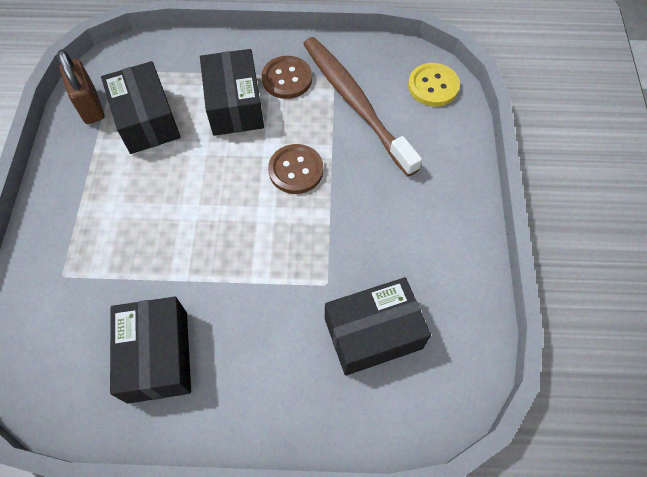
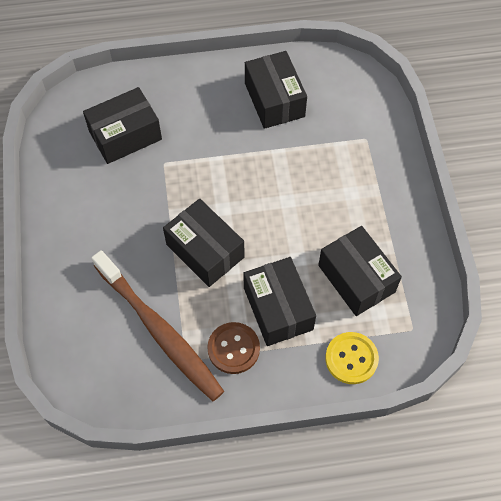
camera: 170 degrees right, 0 degrees up
brown padlock [58,49,105,124] -> none
brown button [268,144,323,194] -> black box [163,198,245,287]
yellow button [408,63,460,106] -> yellow button moved to [325,332,379,384]

